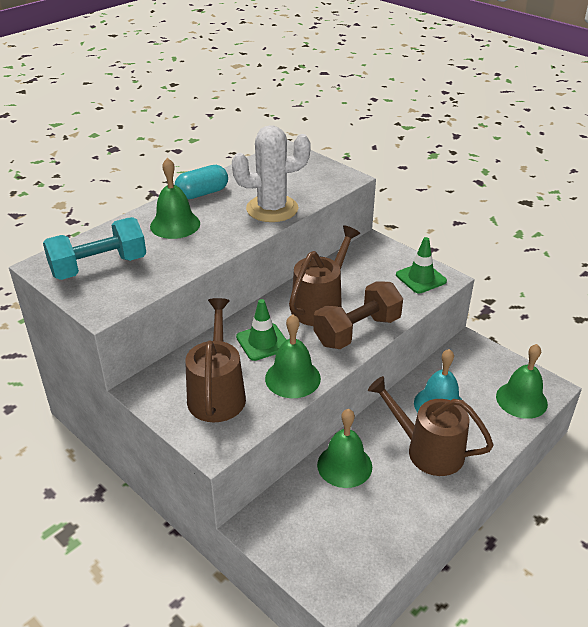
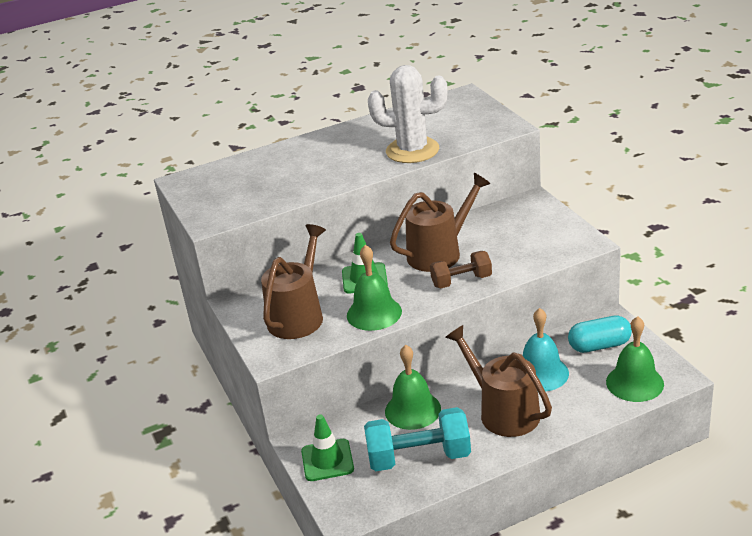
camera: 25 degrees right, 5 degrees down
turquoise dumbbell [43,217,146,280] -> turquoise dumbbell moved to [364,407,471,471]
green bell [150,158,200,239] -> none
turquoise capsule [175,165,228,199] -> turquoise capsule moved to [568,315,632,353]
brown dumbbell [314,281,403,349] -> brown dumbbell [430,251,492,288], size x0.63
green traffic cone [396,237,447,294] -> green traffic cone moved to [301,414,354,481]

